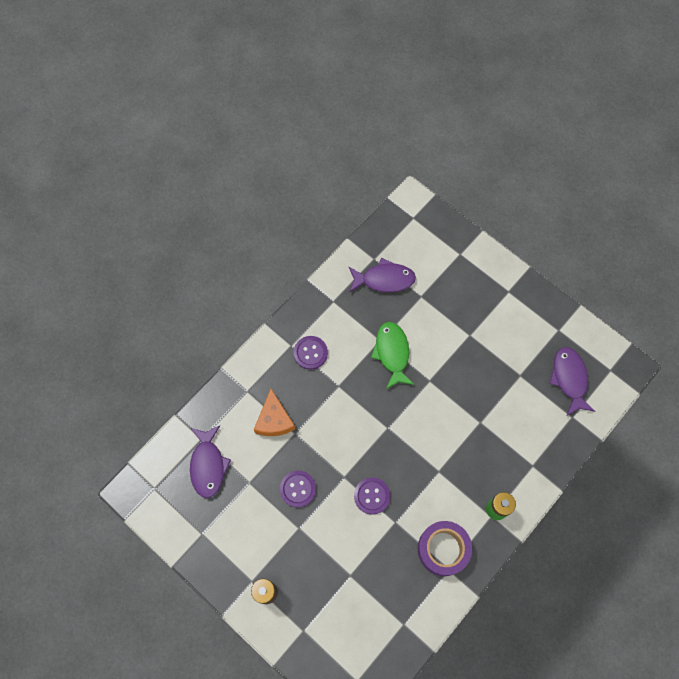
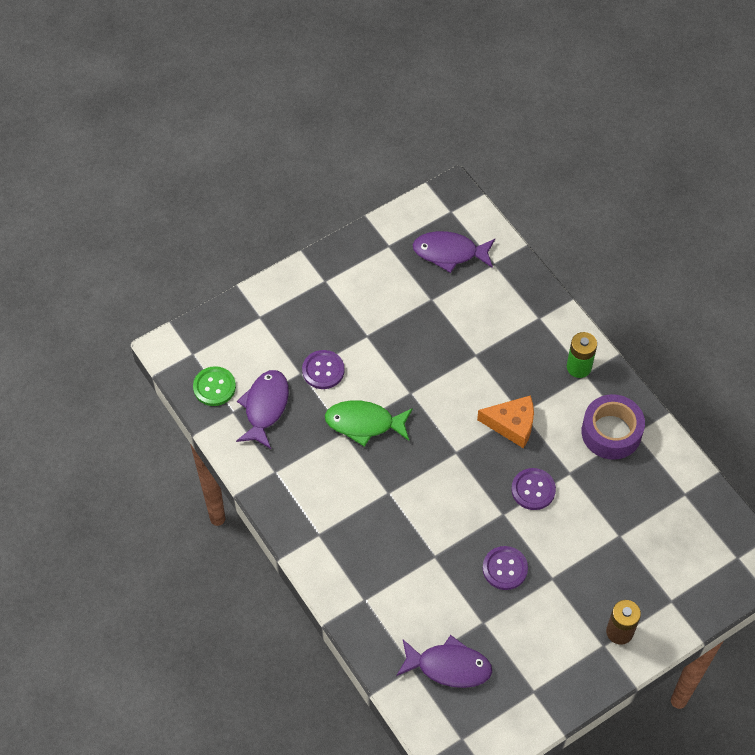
camera: 75 degrees left, 10 degrees down
orange cheese [254,389,295,436] -> orange cheese moved to [477,395,534,448]
purple button [294,336,328,370] -> purple button moved to [302,350,345,389]
none -> green button [193,366,236,406]

